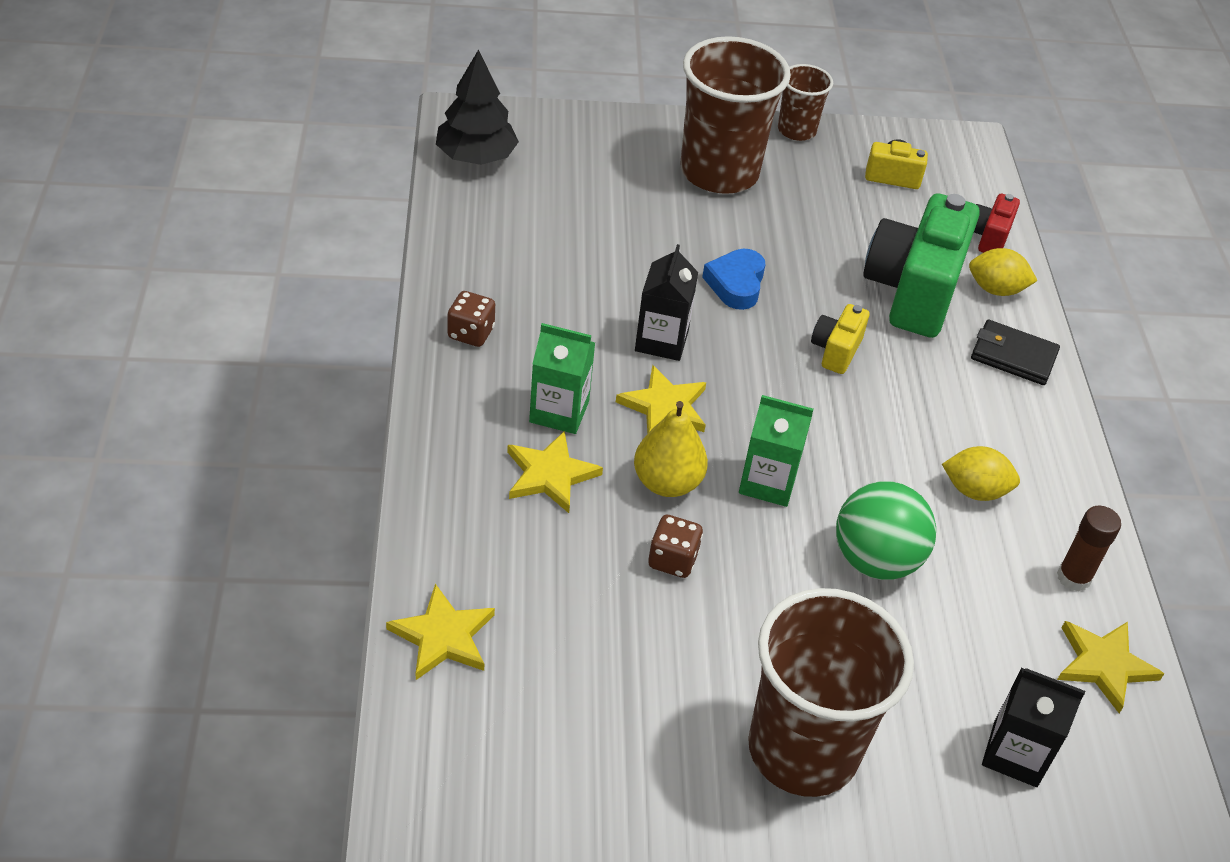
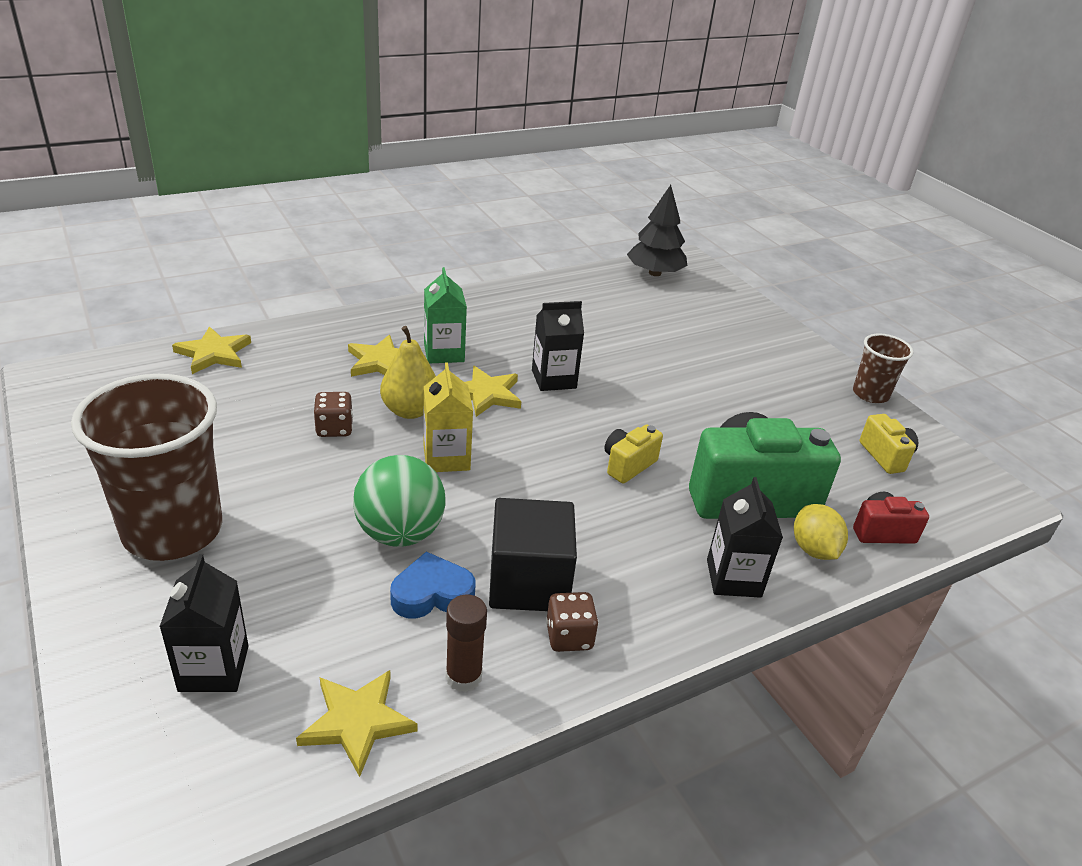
camera: 65 degrees right, 10 degrees down
brown dice [447,291,495,347] -> brown dice moved to [546,592,599,652]
brown cup [680,36,791,194] -> none
blue heart [702,249,766,310] -> blue heart moved to [390,552,475,619]
green carton [739,395,813,507] -> yellow carton [423,362,473,472]
yellow camera [811,304,870,374] -> yellow camera turned 45 degrees counterclockwise [604,425,663,483]
yellow lemon [942,446,1020,501] -> black cube [489,498,577,611]
black wallet [971,320,1060,385] -> black carton [707,477,783,598]

